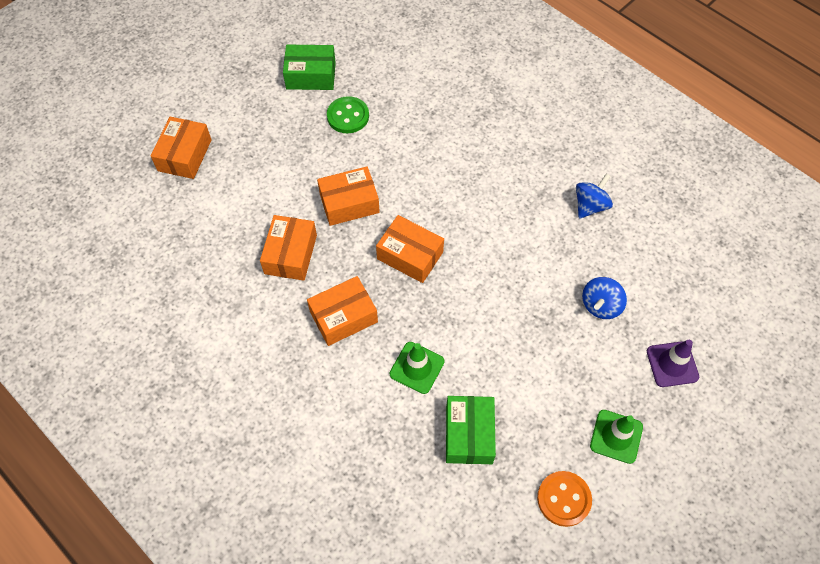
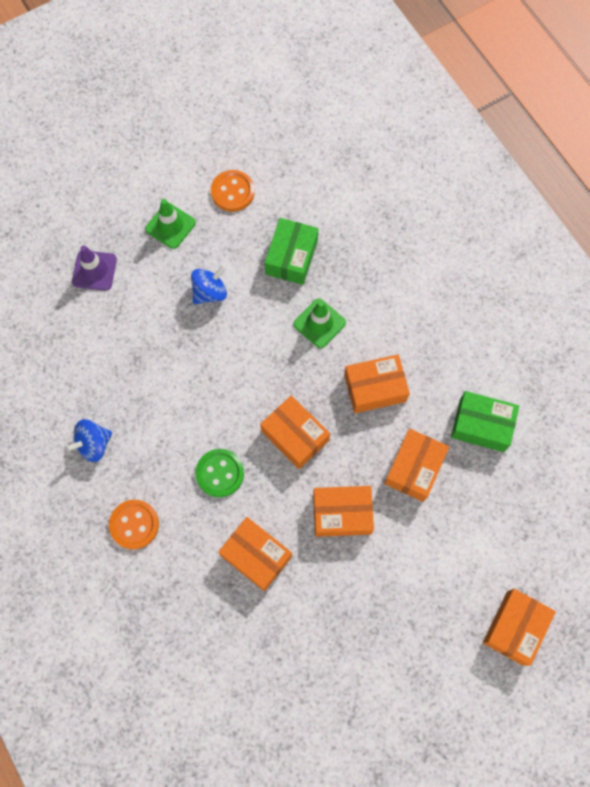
camera: 165 degrees left, 10 degrees up
green box [283,45,336,90] -> green box moved to [451,391,519,452]
green button [327,96,369,133] -> green button moved to [195,449,244,497]
blue spinning top [582,277,627,319] -> blue spinning top moved to [191,265,227,304]
none -> orange button [109,500,159,549]
none -> orange box [218,517,292,591]

